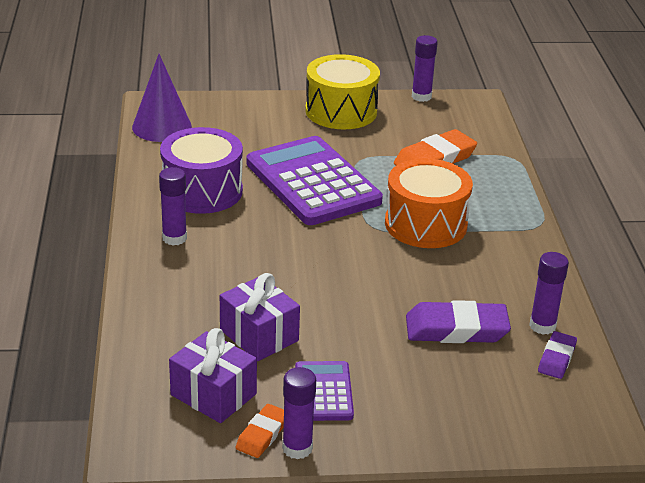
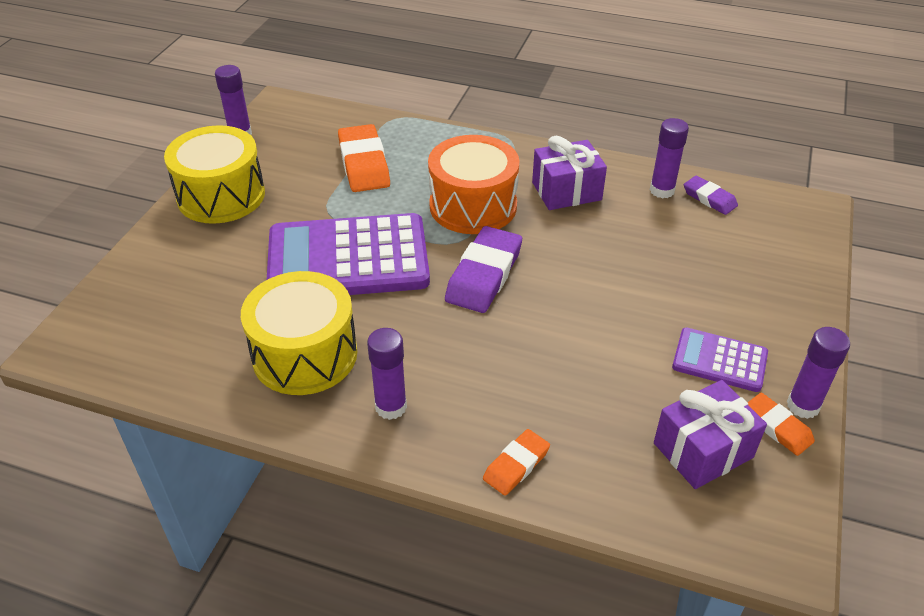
camera: 65 degrees left, 10 degrees up
purple cone [132,54,192,142] -> none
purple drum [160,127,243,214] -> yellow drum [241,271,357,395]
purple gift [220,273,300,361] -> purple gift moved to [532,136,607,210]
purple eraser [406,300,511,343] -> purple eraser moved to [445,226,522,313]
none -> orange eraser [483,429,550,495]

